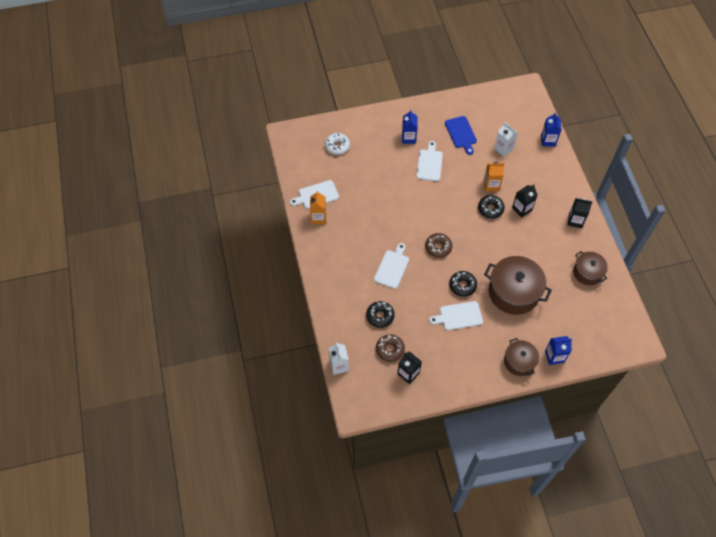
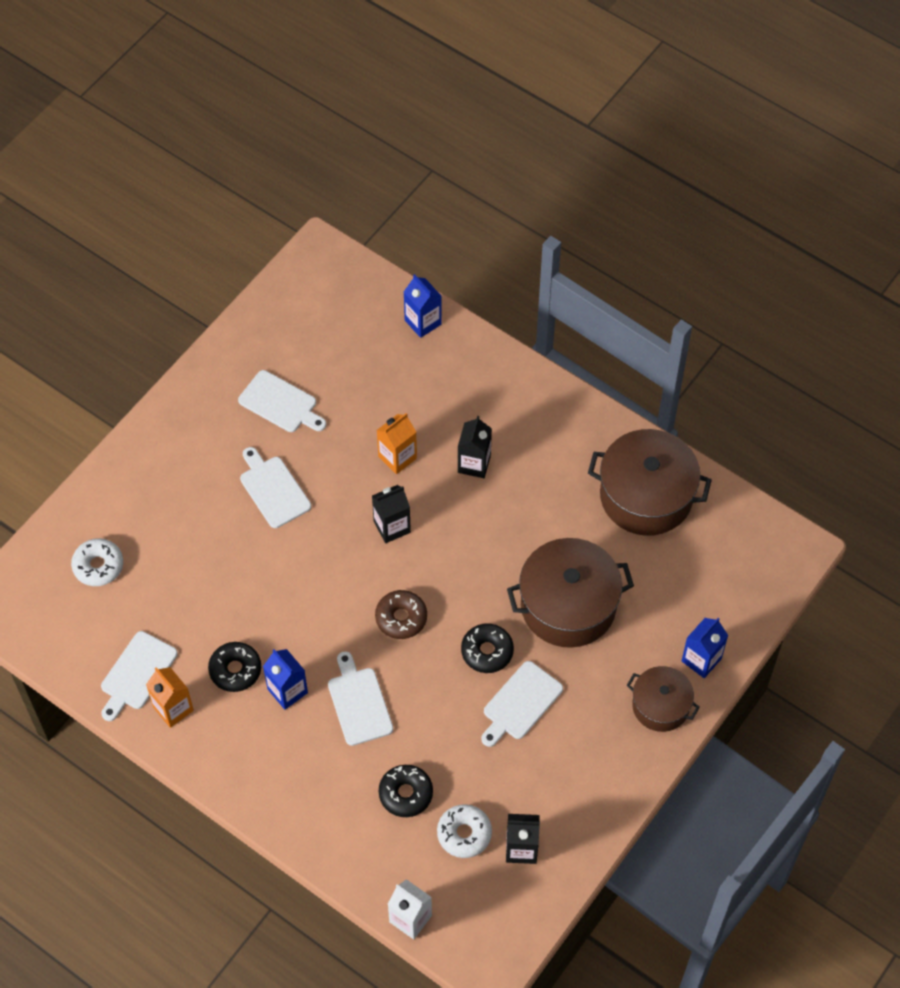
camera: 40 degrees left, 0 degrees up
brown donut [376,334,405,362] -> white donut [437,804,492,858]
blue carton [402,110,418,144] -> blue carton moved to [263,649,308,710]
blue cutting board [445,116,477,155] -> white cutting board [238,370,326,432]
black donut [478,195,505,219] -> black donut moved to [208,642,261,692]
white carton [494,122,518,157] -> none
black carton [567,198,592,228] -> black carton moved to [372,485,411,543]
brown pot [573,251,608,285] -> brown pot [588,429,712,536], size x1.71

